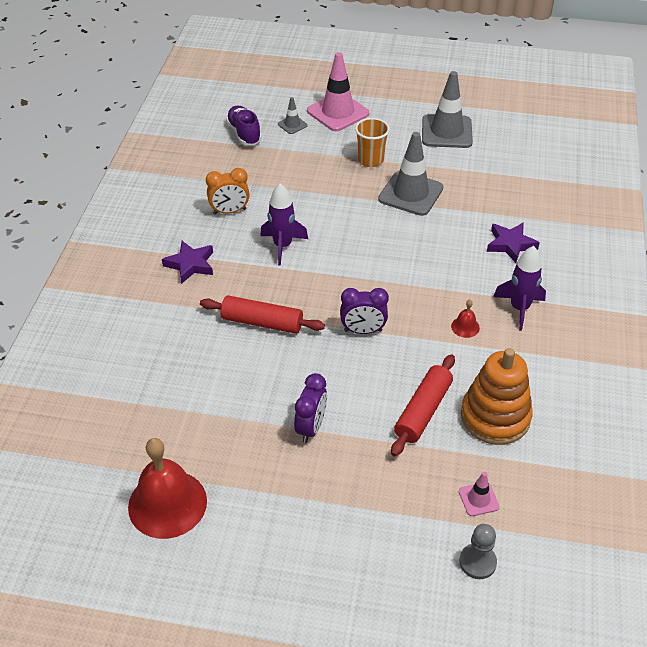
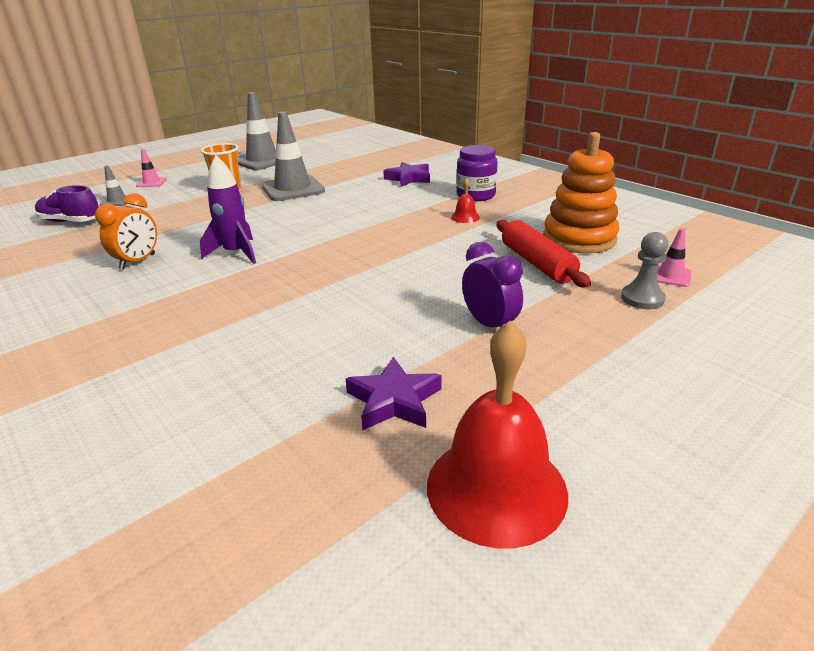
camera: 50 degrees left, 15 degrees down
purple star [162,241,213,284] -> purple star moved to [346,357,441,430]
red rolling pin [200,295,325,334] -> none
pink traffic cone [307,52,369,131] -> pink traffic cone [136,149,167,187], size x0.47
purple clock [340,288,389,334] -> none
grey pawn [459,524,497,579] -> grey pawn moved to [621,232,669,309]
purple rocket [493,246,546,331] -> purple jar [456,145,498,201]

